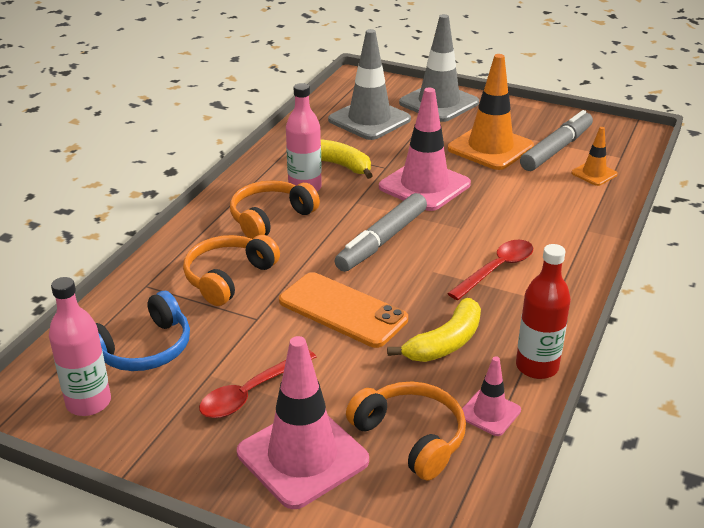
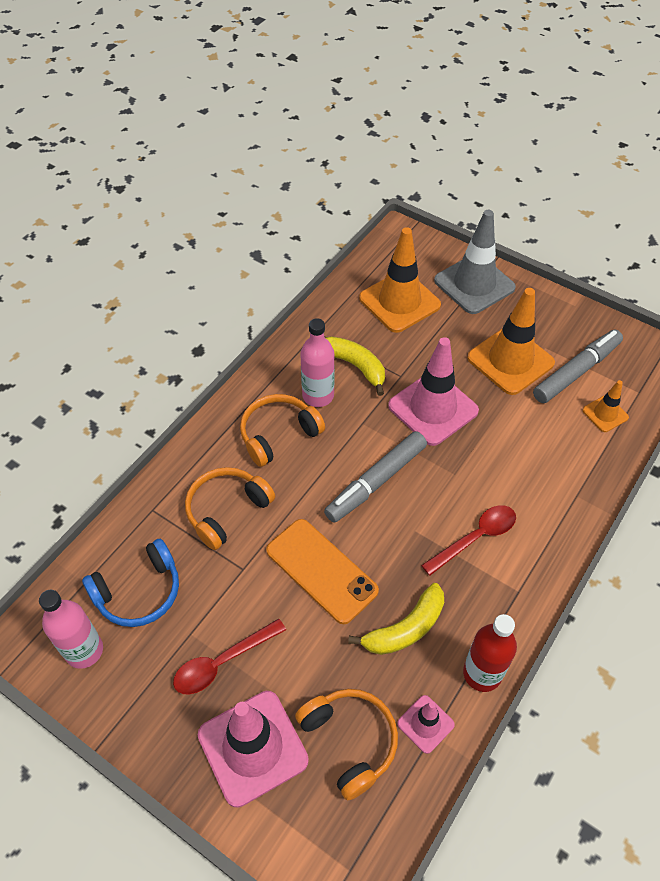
camera: 10 degrees right, 20 degrees up
grey traffic cone [328,29,411,140] -> orange traffic cone [359,227,441,333]

